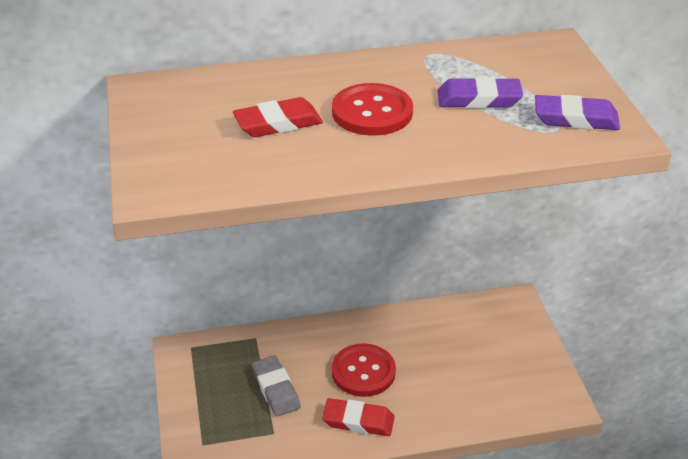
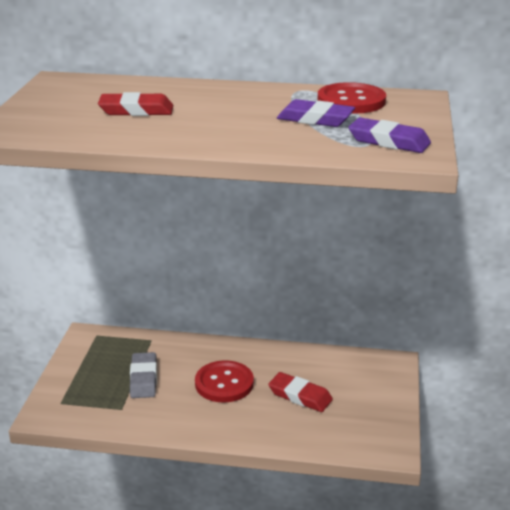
camera: 20 degrees right, 10 degrees down
red eraser [322,398,395,436] -> red eraser moved to [268,372,333,412]
red button [332,83,413,136] -> red button moved to [317,82,386,114]

